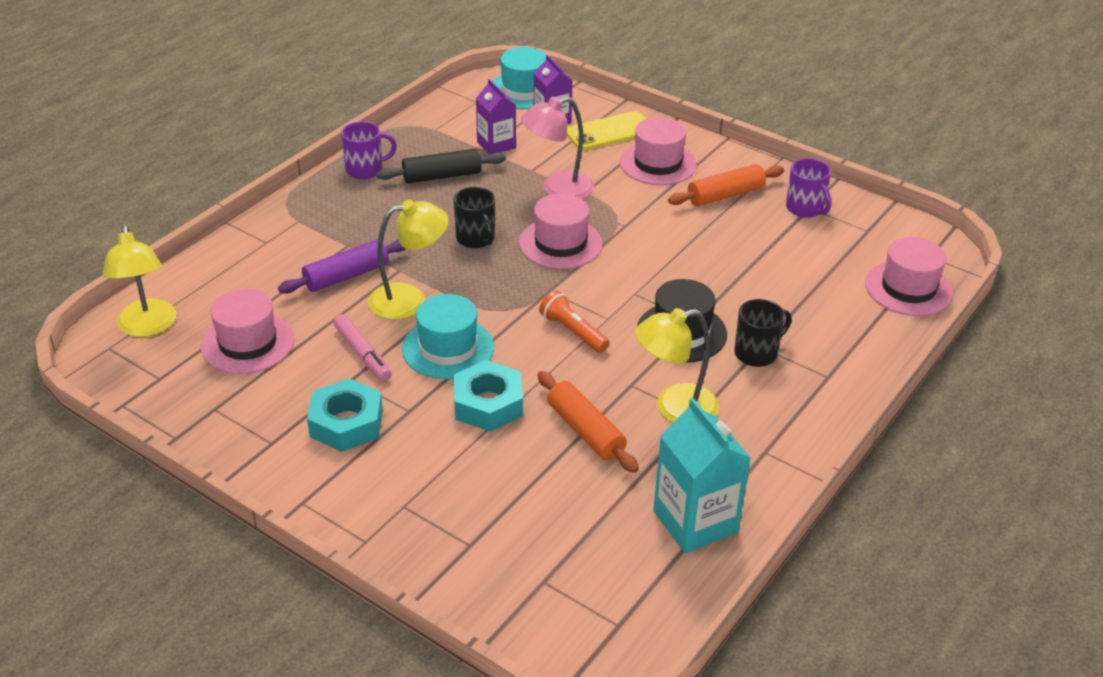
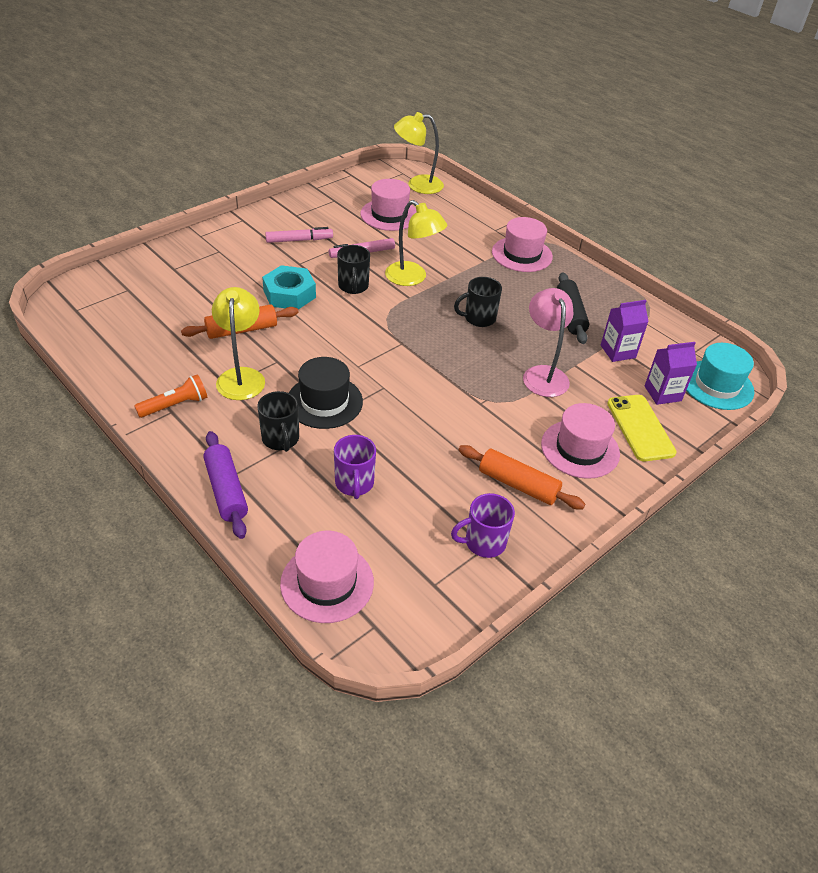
camera: 100 degrees right, 5 degrees up
purple rolling pin [278,239,406,294] -> purple rolling pin moved to [203,431,248,539]
turquoise nut [307,378,383,452] -> pink marker [265,227,333,243]
purple mug [341,121,397,179] -> purple mug moved to [334,435,376,499]
yellow lamp [368,200,448,320] -> yellow lamp turned 45 degrees counterclockwise [385,200,447,286]
turquoise hat [402,294,494,379] -> black mug [337,245,370,294]
pink hat [519,194,603,269] -> pink hat moved to [492,217,553,272]
orange flashlight [539,290,609,353] -> orange flashlight moved to [134,374,207,418]
turquoise carton [653,398,751,553] -> none
orange rolling pin [668,164,784,206] -> orange rolling pin turned 45 degrees counterclockwise [459,445,585,509]

